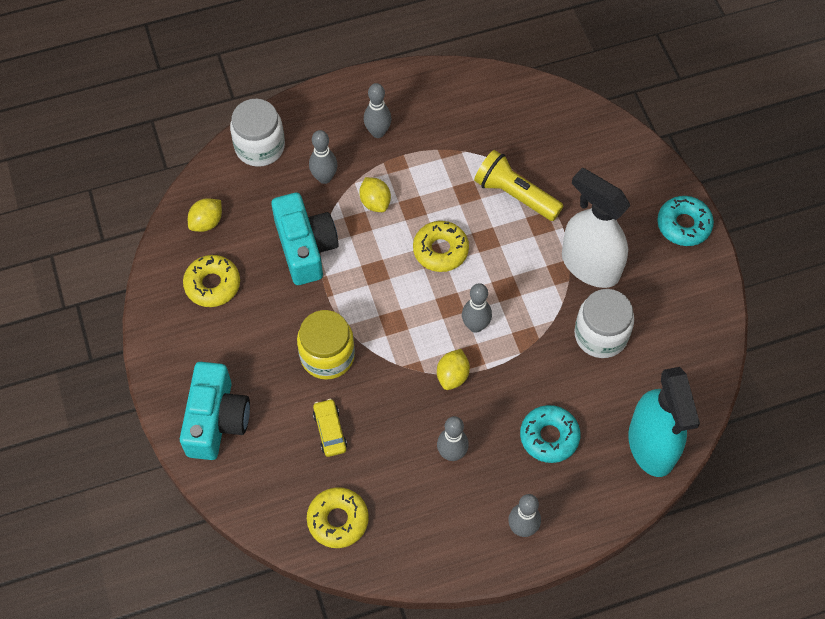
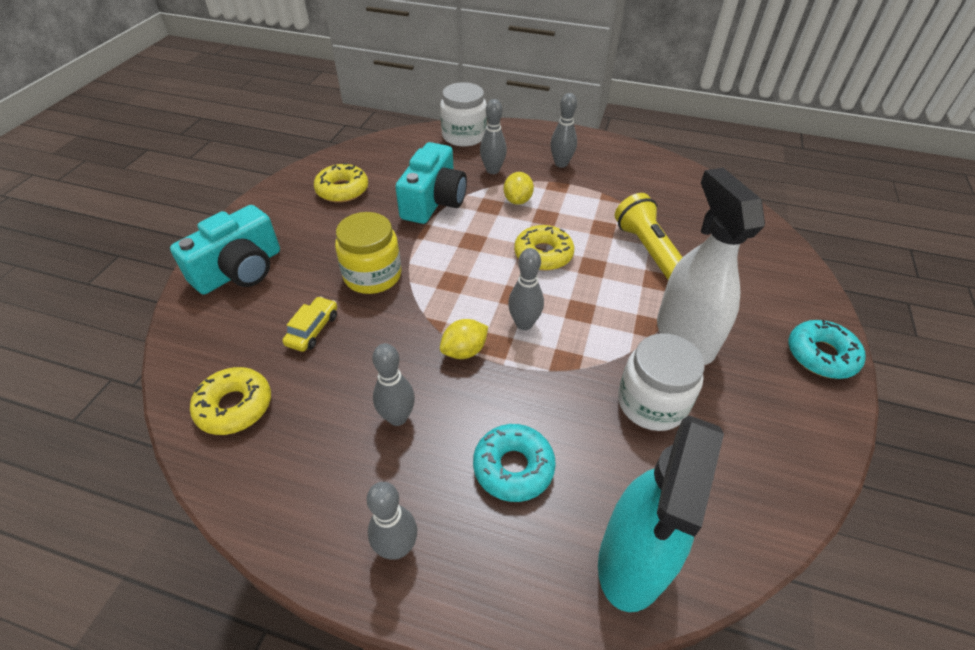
camera: 35 degrees right, 15 degrees down
yellow lemon [188,198,222,232] -> none

